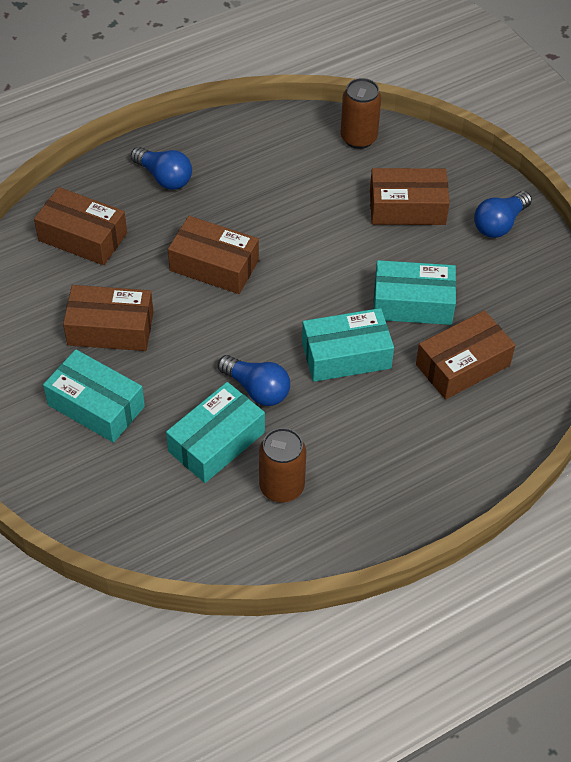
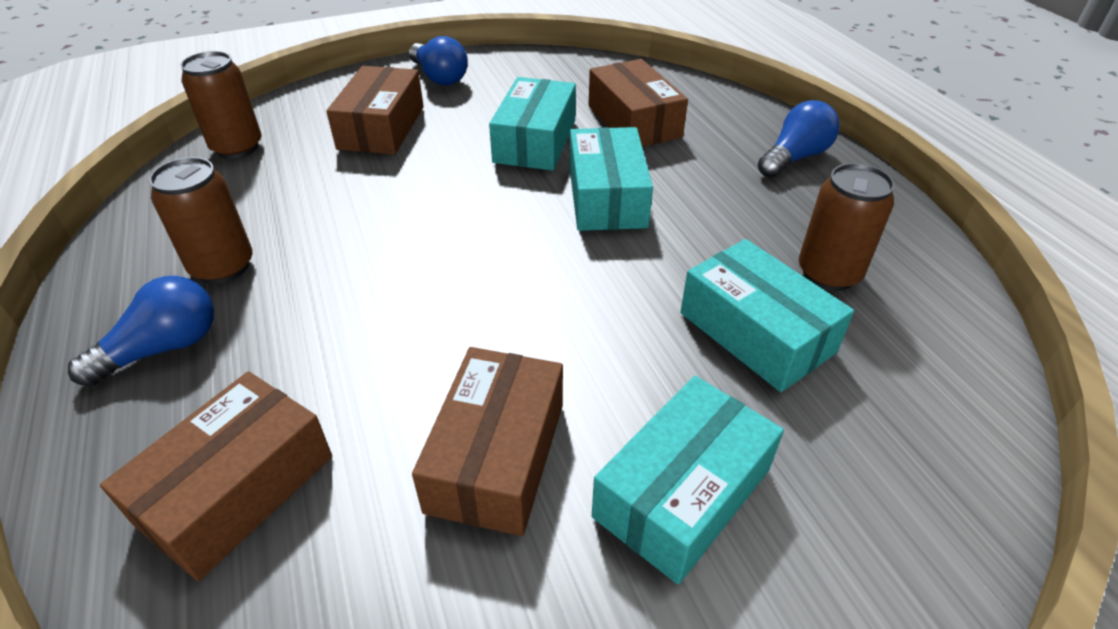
camera: 80 degrees left, 10 degrees down
brown box [168,216,259,294] -> none
blue light bulb [218,355,290,406] -> blue light bulb moved to [758,100,840,178]
none -> brown can [149,157,253,284]

